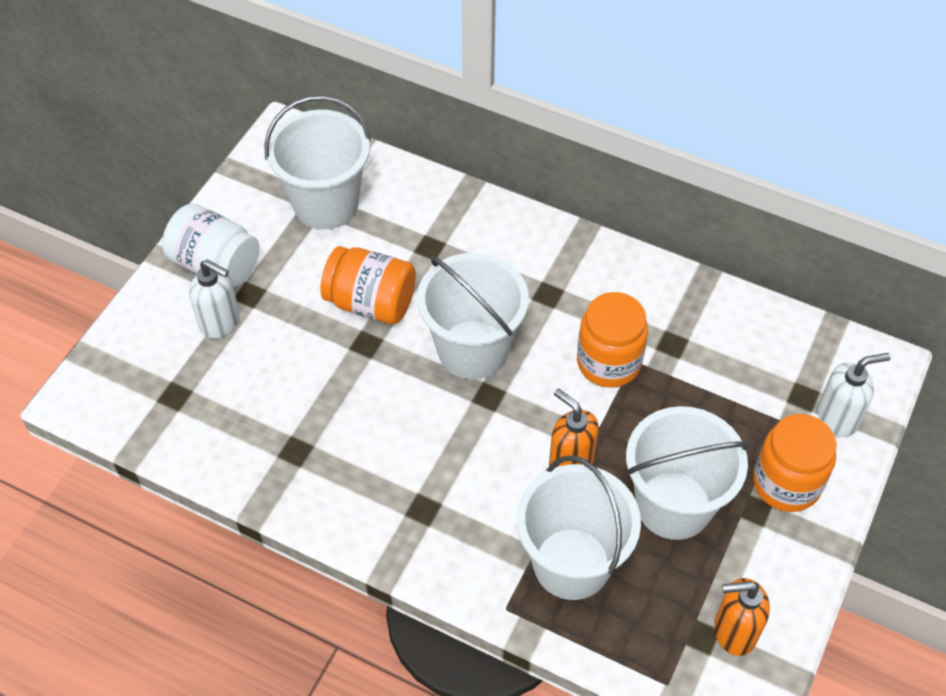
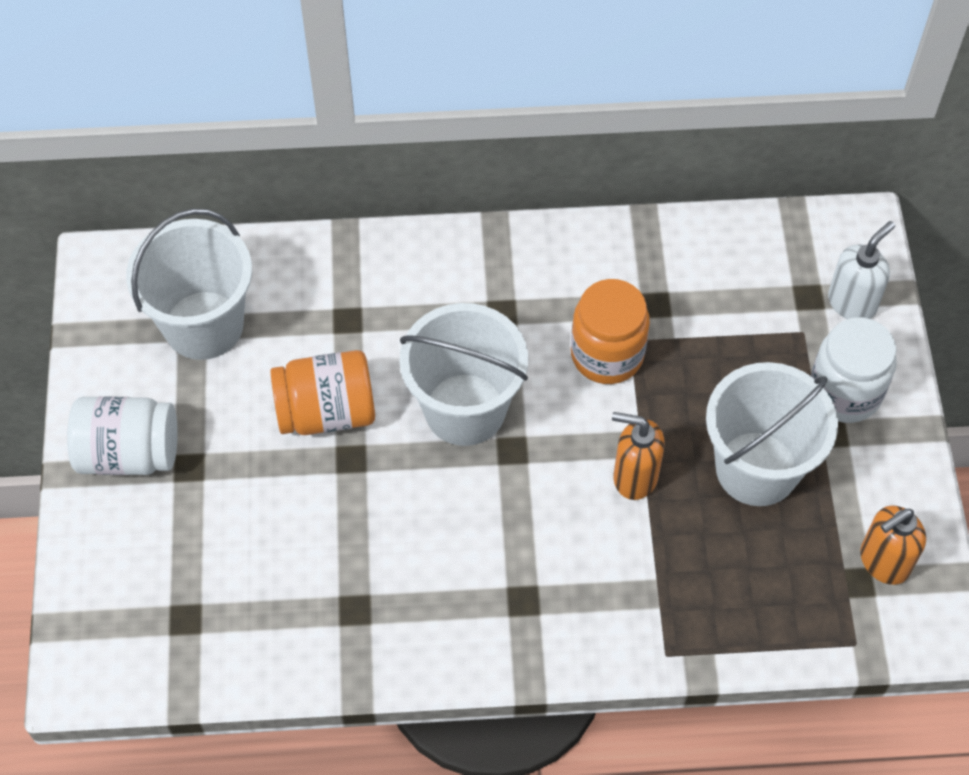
camera: 30 degrees left, 5 degrees up
white soap dispenser [189,260,239,339] -> none
white bucket [516,455,641,600] -> none
orange jar [753,414,837,512] -> white jar [811,317,897,423]

